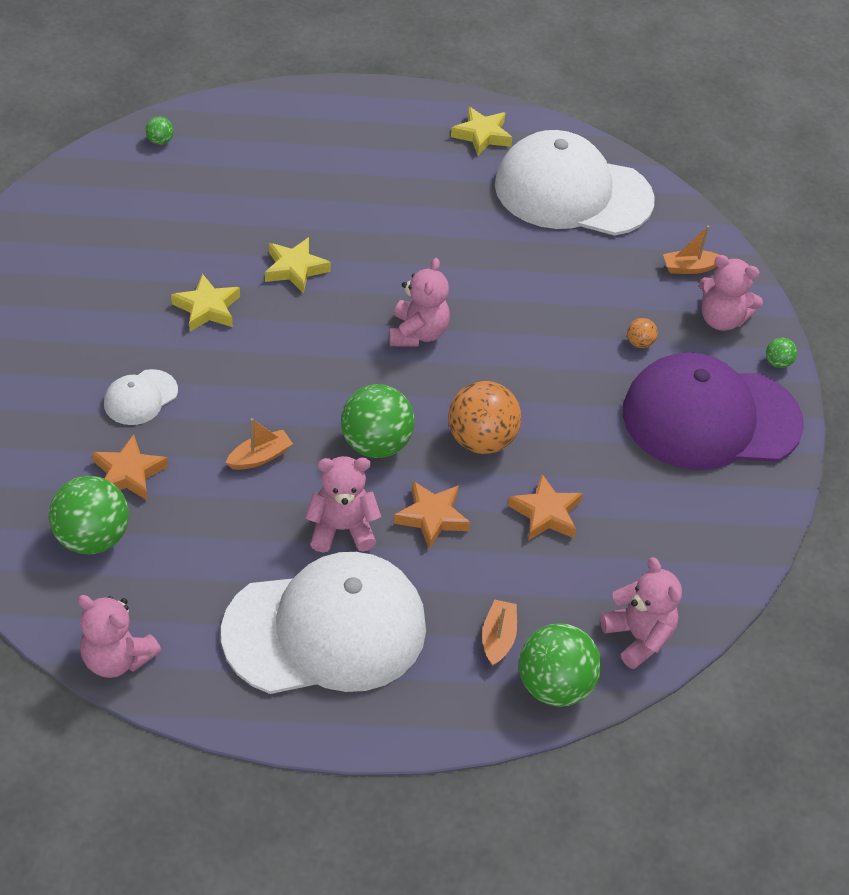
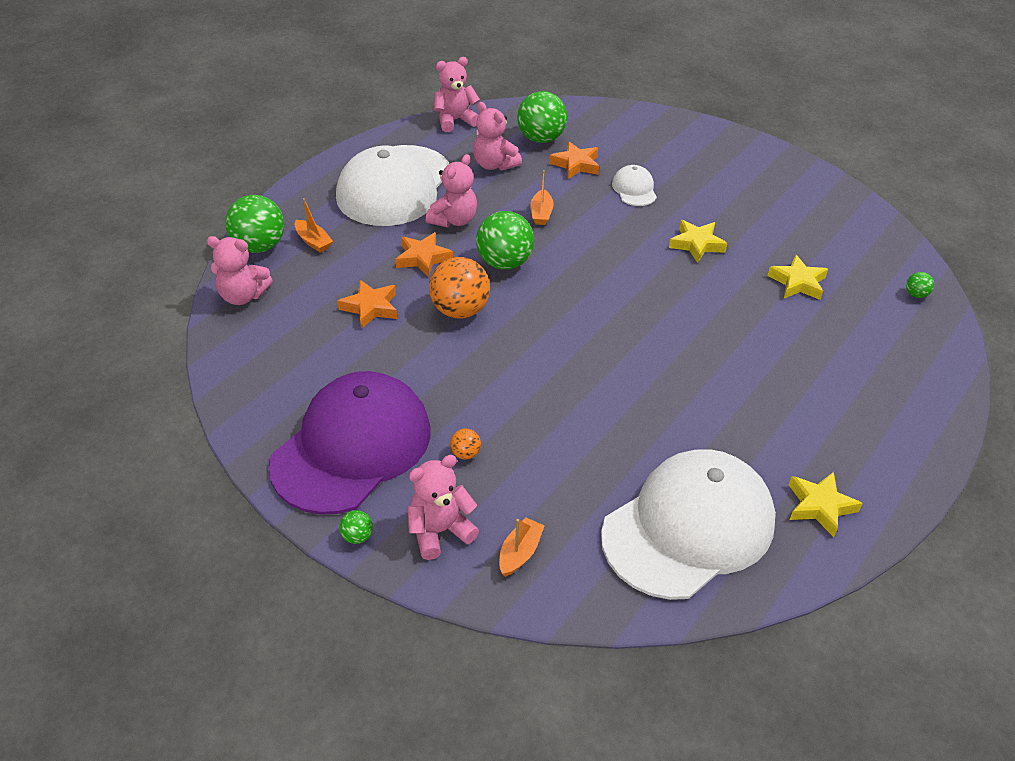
camera: 130 degrees right, 5 degrees down
yellow star [265,237,331,294] -> yellow star moved to [768,255,828,300]
pink teddy bear [389,258,450,347] -> pink teddy bear moved to [473,102,522,171]

